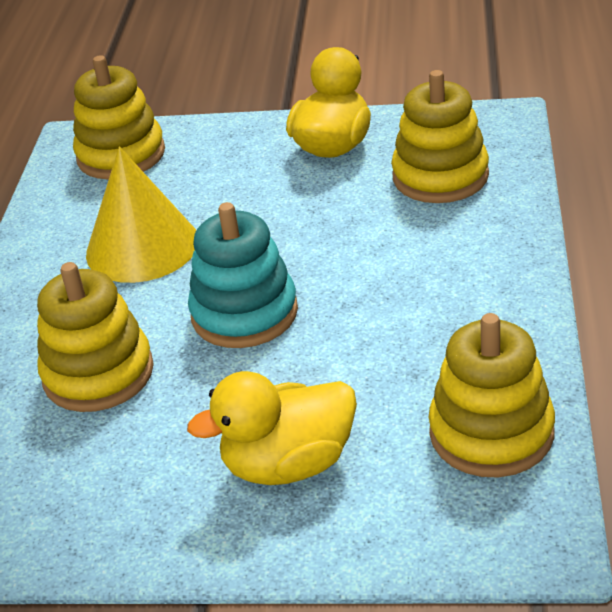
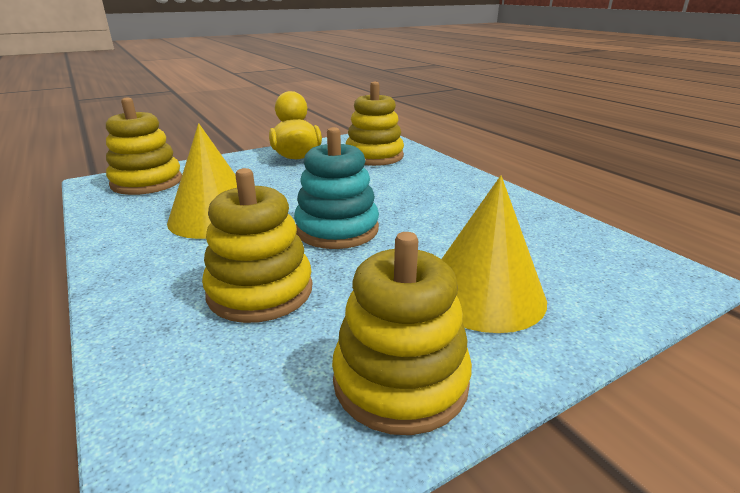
camera: 40 degrees left, 10 degrees down
yellow duck [187,371,357,485] -> yellow cone [441,176,547,333]
yellow stacking toy [429,313,555,477] -> yellow stacking toy moved to [332,232,472,435]

